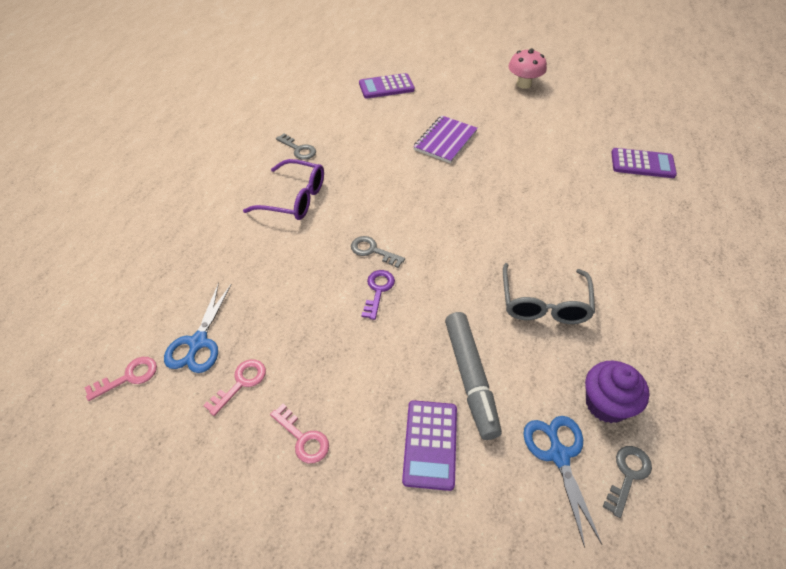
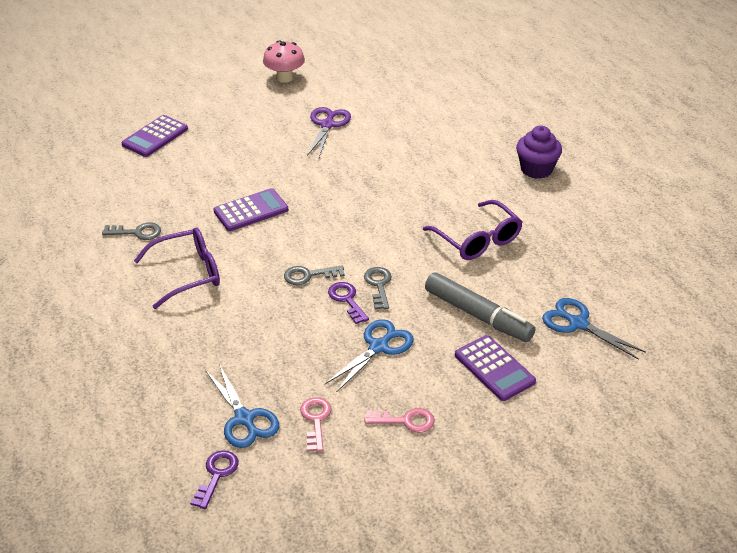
camera: 40 degrees left, 10 degrees down
pink key [84,357,157,401] -> purple key [190,450,239,509]
purple notebook [413,115,478,163] -> none
grey glasses [503,263,595,324] -> purple glasses [423,200,523,260]
purple cupcake [585,361,650,423] -> purple cupcake moved to [516,126,562,179]
grey key [603,446,652,518] -> grey key moved to [364,267,392,309]
purple calculator [611,148,677,178] -> purple calculator moved to [214,188,288,231]
none -> purple scissors [307,107,351,157]
none -> blue scissors [325,319,414,393]

